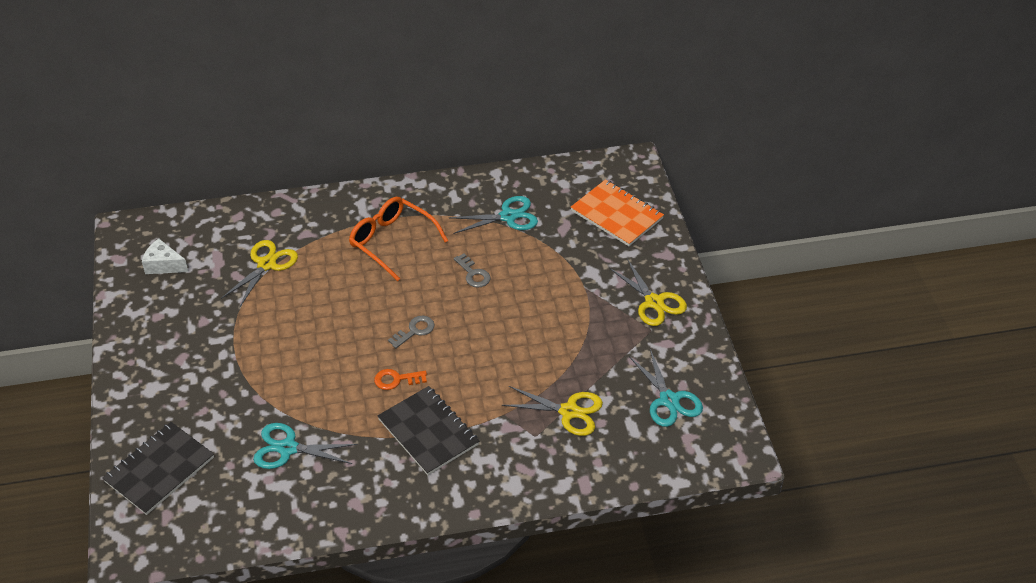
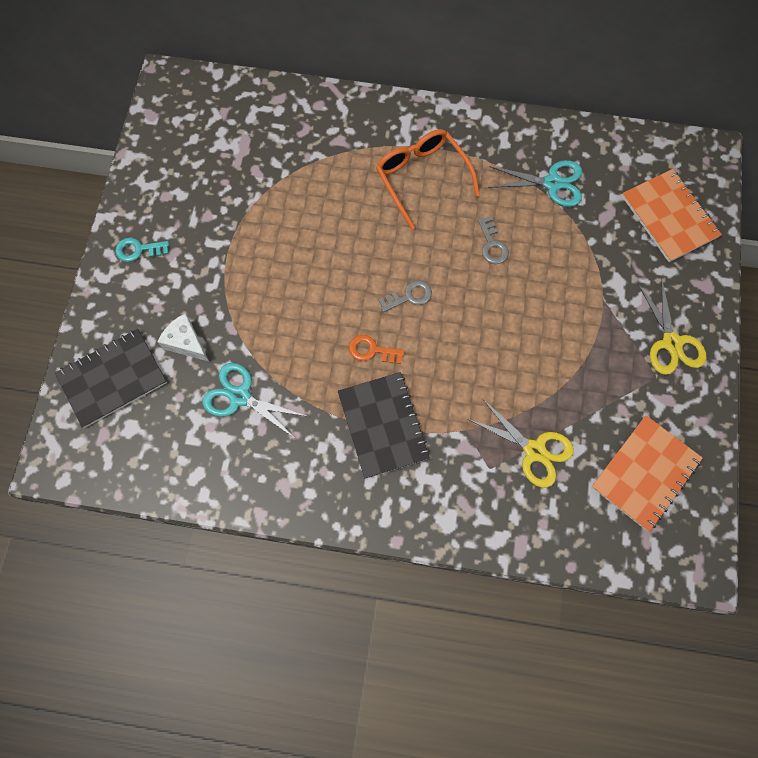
camera: 20 degrees right, 25 degrees up
white cheese [142,239,188,274] -> white cheese moved to [158,314,209,362]
yellow scissors [221,240,298,307] -> none
turquoise scissors [629,349,703,427] -> orange notebook [591,415,703,532]
none -> turquoise key [115,238,169,262]

